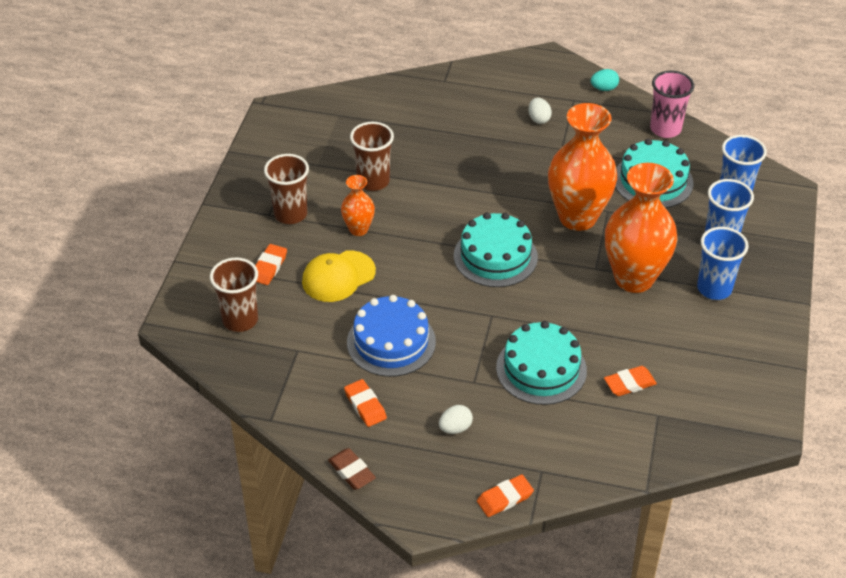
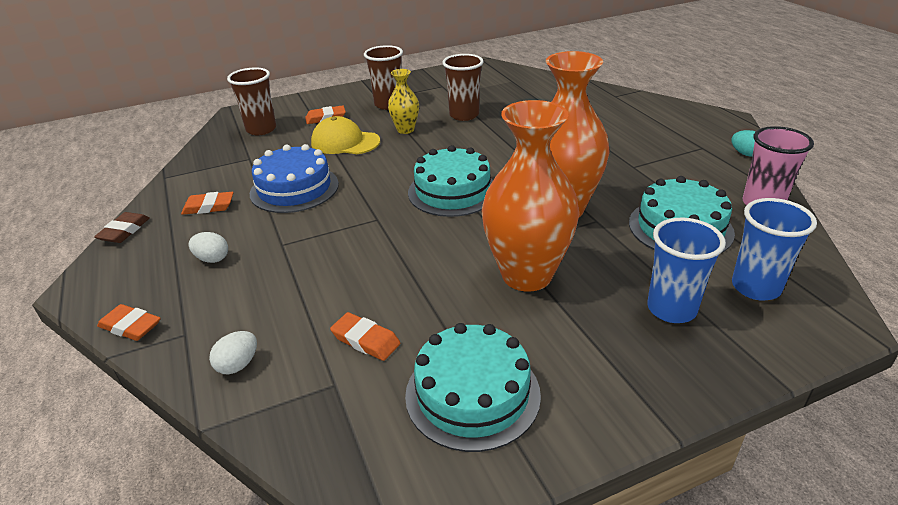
camera: 55 degrees right, 10 degrees down
orange vase [341,175,375,236] -> yellow vase [388,69,419,134]
orange eraser [344,379,387,427] -> orange eraser turned 60 degrees clockwise [181,192,234,215]
turquoise cake [496,321,587,405] -> turquoise cake moved to [405,323,541,452]
white egg [529,98,552,124] -> white egg moved to [209,331,257,375]
blue cup [697,227,749,300] -> none

